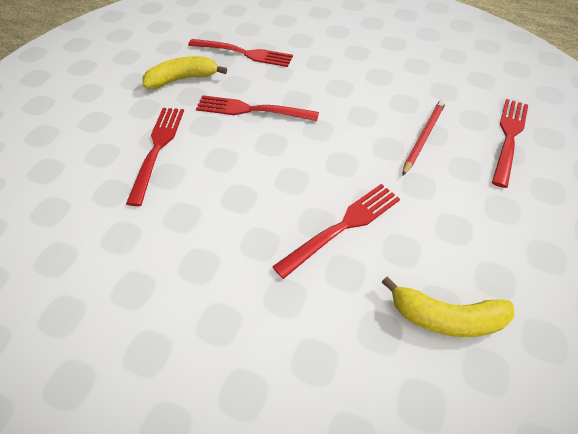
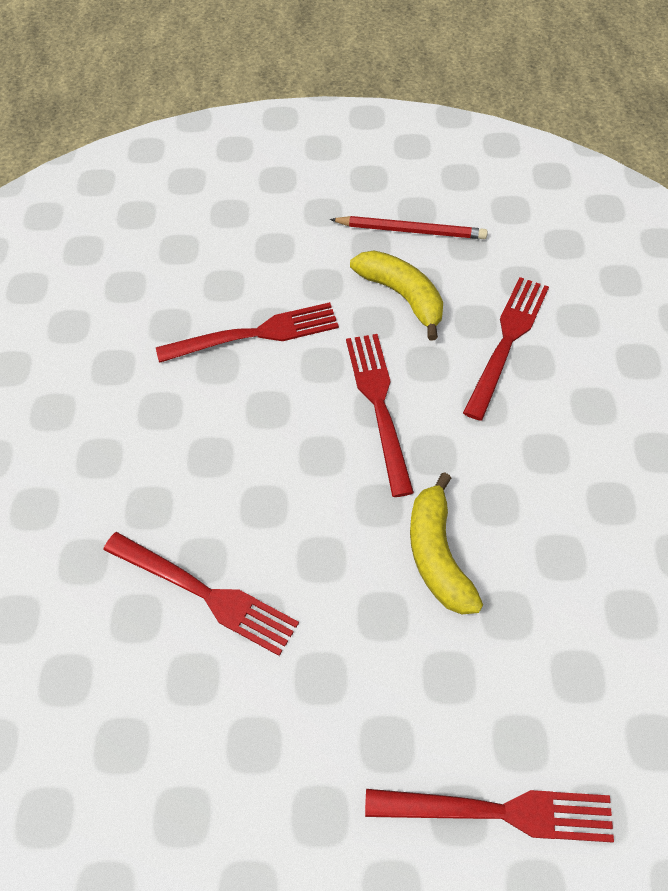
camera: 70 degrees right, 5 degrees up
red fork [188,39,293,67] -> red fork turned 150 degrees counterclockwise [463,277,549,421]
yellow banana [382,277,514,337] -> yellow banana moved to [410,472,483,615]
red pencil [402,99,446,176] -> red pencil moved to [330,216,488,239]

